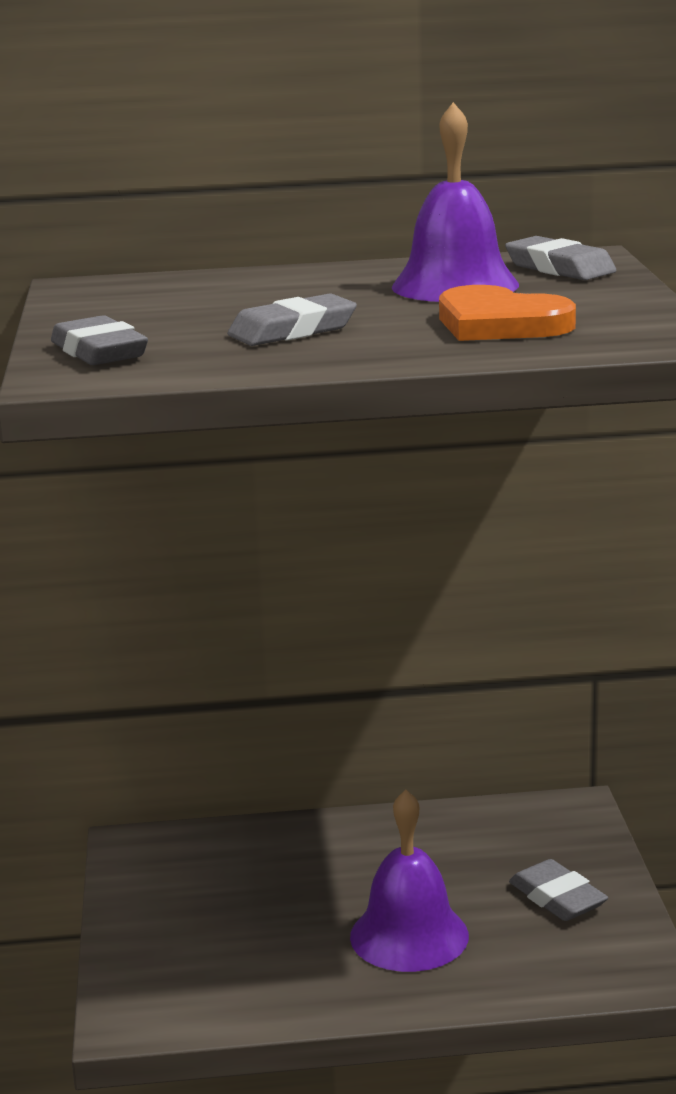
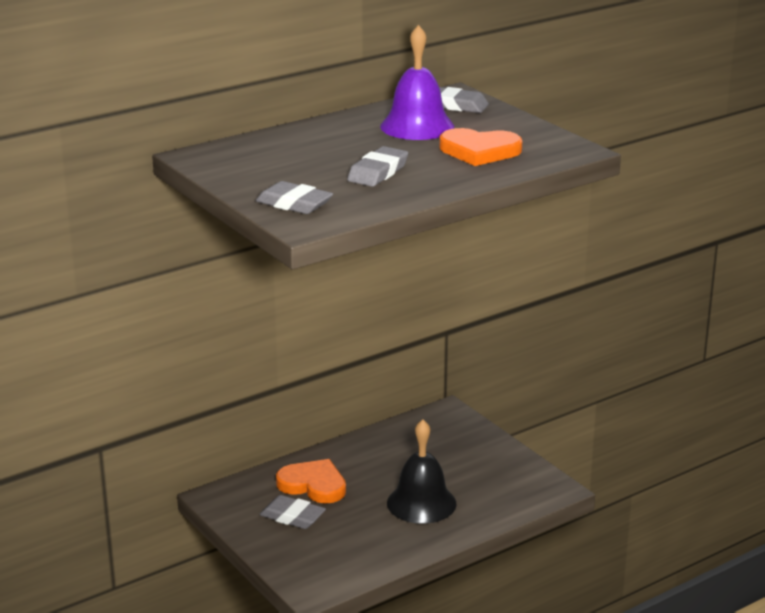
camera: 30 degrees left, 5 degrees up
purple bell [350,790,469,972] -> black bell [387,419,457,524]
grey eraser [509,859,608,921] -> grey eraser moved to [260,495,326,529]
none -> orange heart [276,459,346,503]

